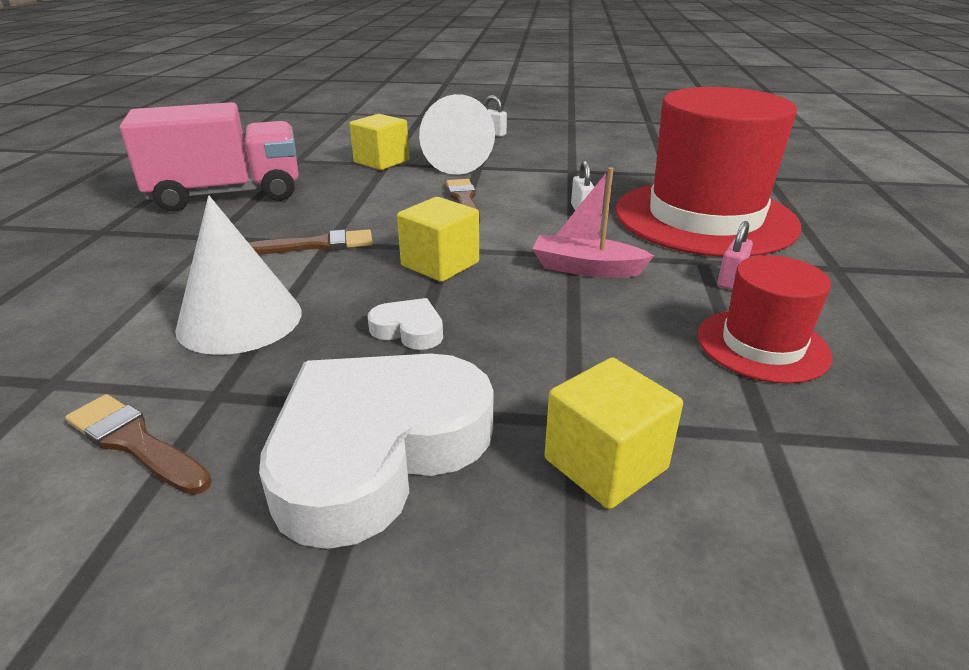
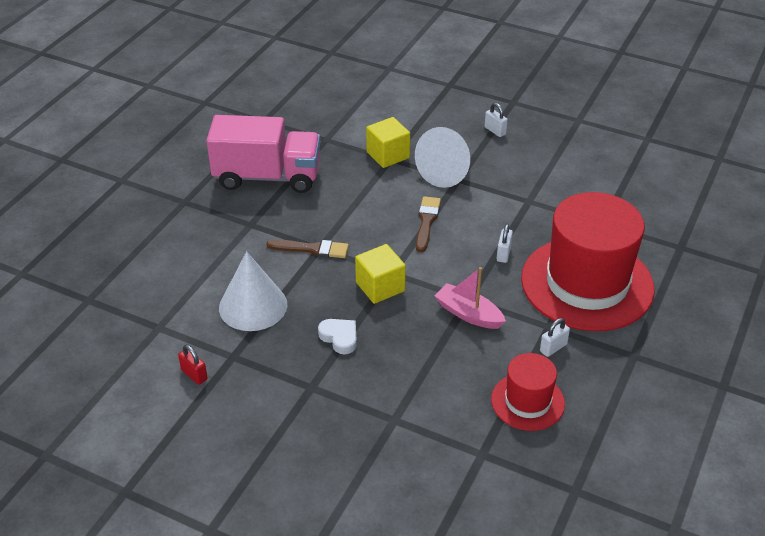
camera: 20 degrees right, 10 degrees up
brown brush [65,394,212,495] -> red padlock [178,344,208,385]
white heart [259,353,494,549] -> none
yellow cube [545,357,683,509] -> none
pink padlock [718,221,753,290] -> white padlock [540,318,570,357]

